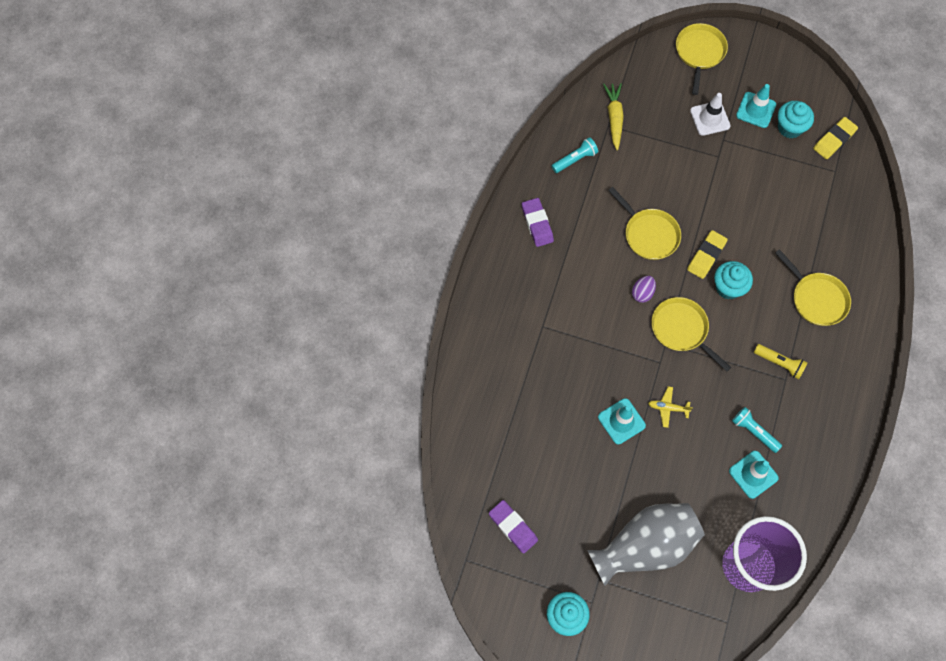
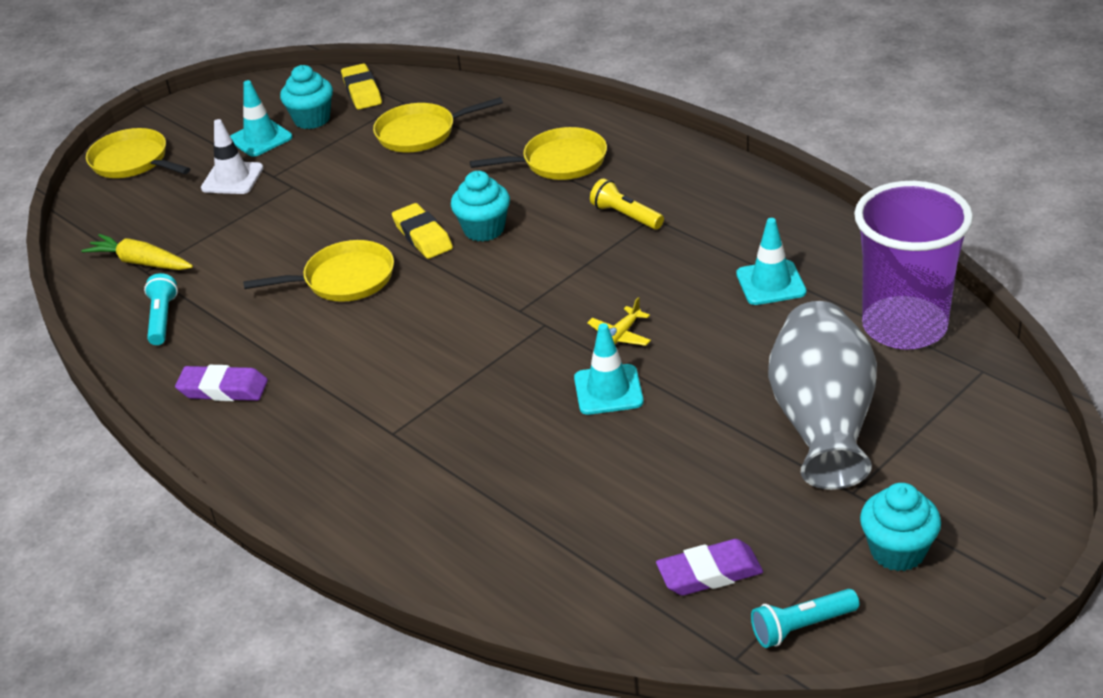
camera: 60 degrees left, 30 degrees down
purple egg [632,276,656,303] -> none
yellow pan [651,297,731,371] -> yellow pan moved to [373,97,503,152]
turquoise flashlight [732,407,782,453] -> turquoise flashlight moved to [751,589,859,648]
yellow flashlight [754,344,808,379] -> yellow flashlight turned 105 degrees counterclockwise [590,178,664,229]

